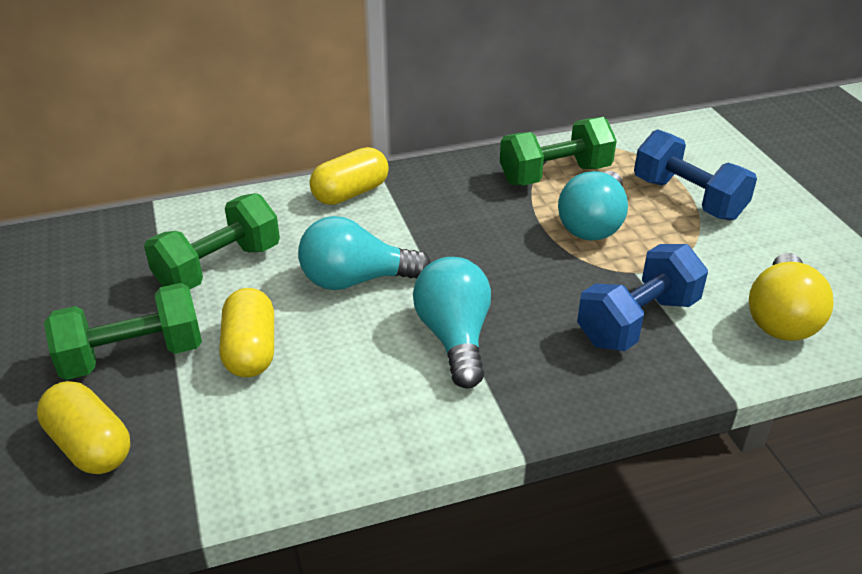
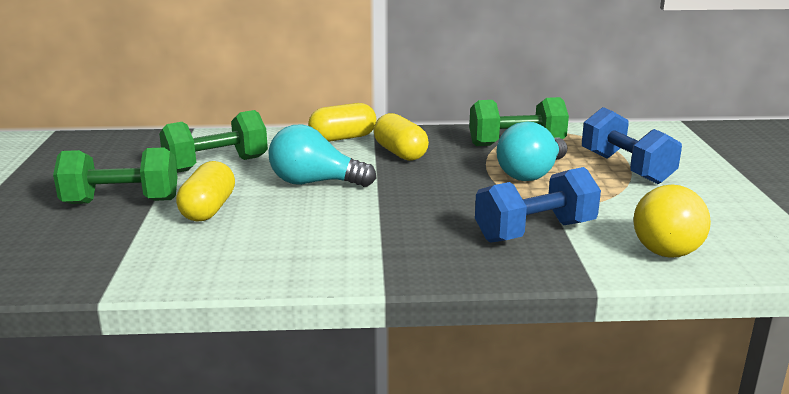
camera: 15 degrees right, 15 degrees down
yellow capsule [37,381,130,474] -> yellow capsule moved to [374,113,429,161]
turquoise light bulb [413,257,491,389] -> none

